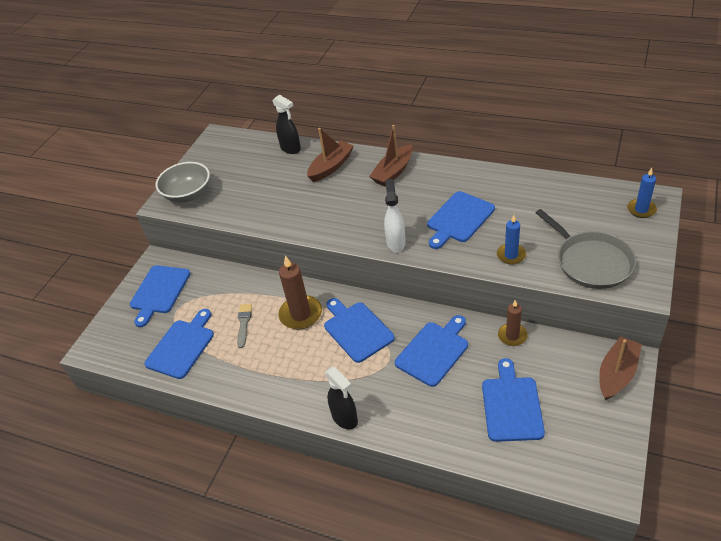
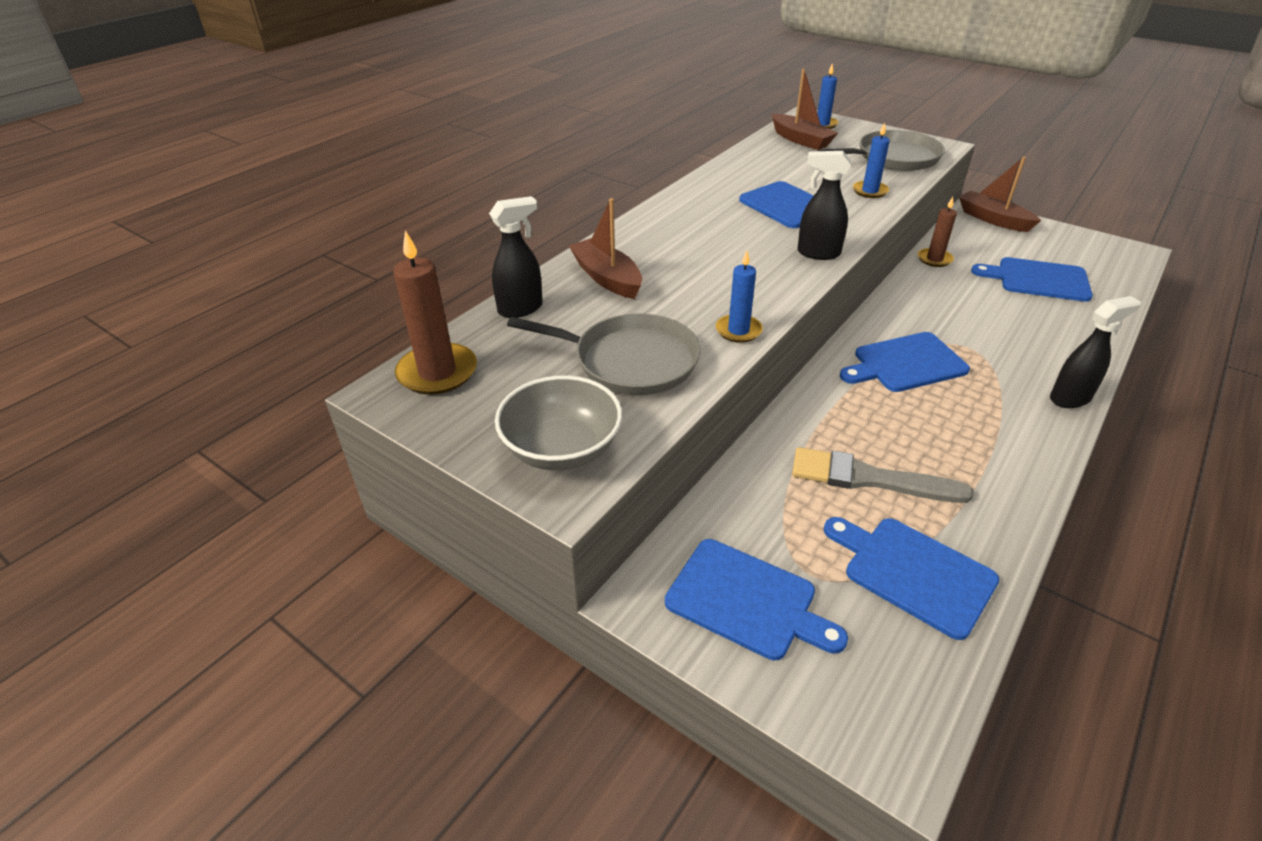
camera: 80 degrees left, 5 degrees down
grey brush [237,304,252,348] -> grey brush [792,447,974,503], size x1.74
brown candle [278,256,322,330] -> brown candle moved to [393,230,477,395]
brown boat [369,125,413,187] -> brown boat moved to [772,69,838,150]
white spray bottle [384,179,406,252] -> black spray bottle [797,151,851,260]
blue cutting board [395,315,468,387] -> none
none -> grey pan [507,314,701,395]
none -> blue candle [716,251,763,343]

